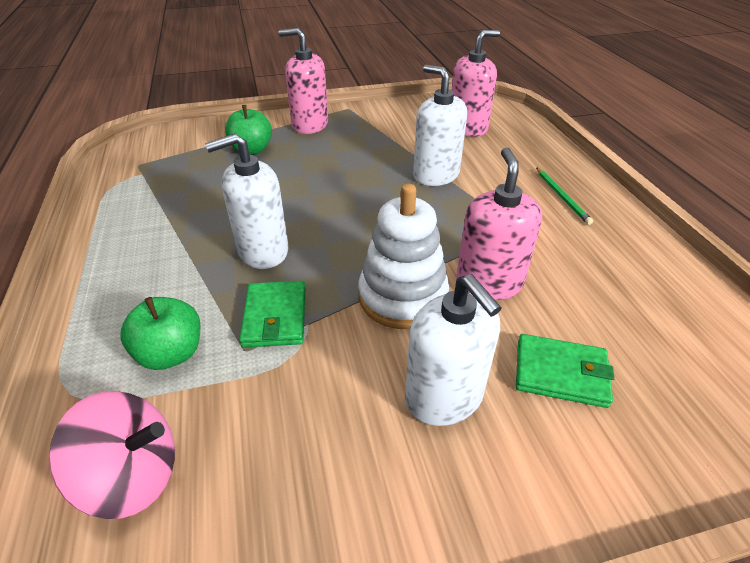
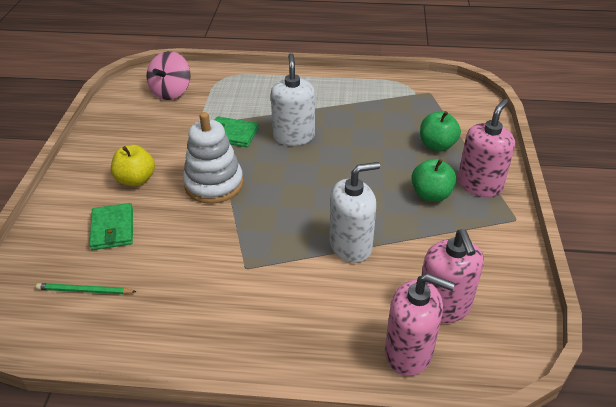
camera: 110 degrees right, 0 degrees up
green apple [120,297,200,370] -> green apple moved to [411,159,456,202]
white soap dispenser [405,274,501,426] -> yellow apple [111,145,155,186]
pink soap dispenser [456,147,542,300] -> pink soap dispenser moved to [385,273,455,376]
green wallet [516,334,615,408] -> green wallet turned 45 degrees counterclockwise [89,203,133,250]
green pencil [536,167,593,225] -> green pencil moved to [36,283,136,294]

